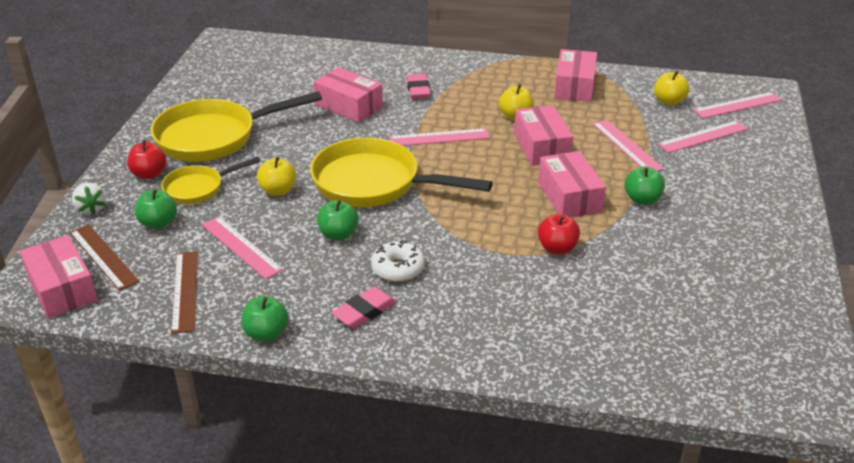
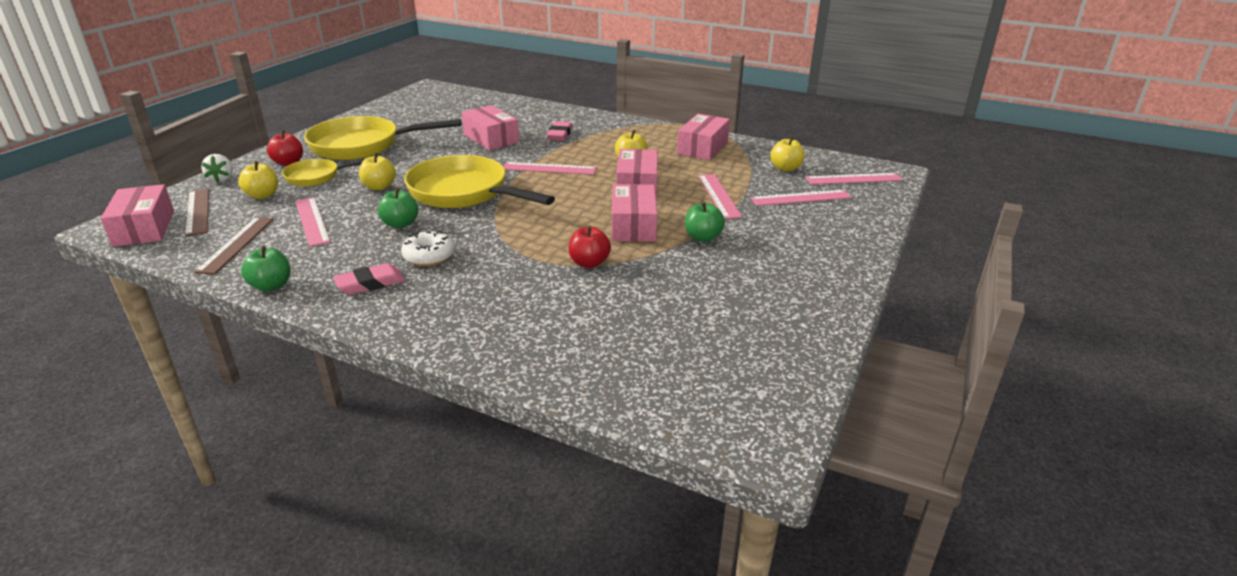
camera: 15 degrees right, 5 degrees down
green apple [135,189,177,229] -> yellow apple [238,161,278,199]

